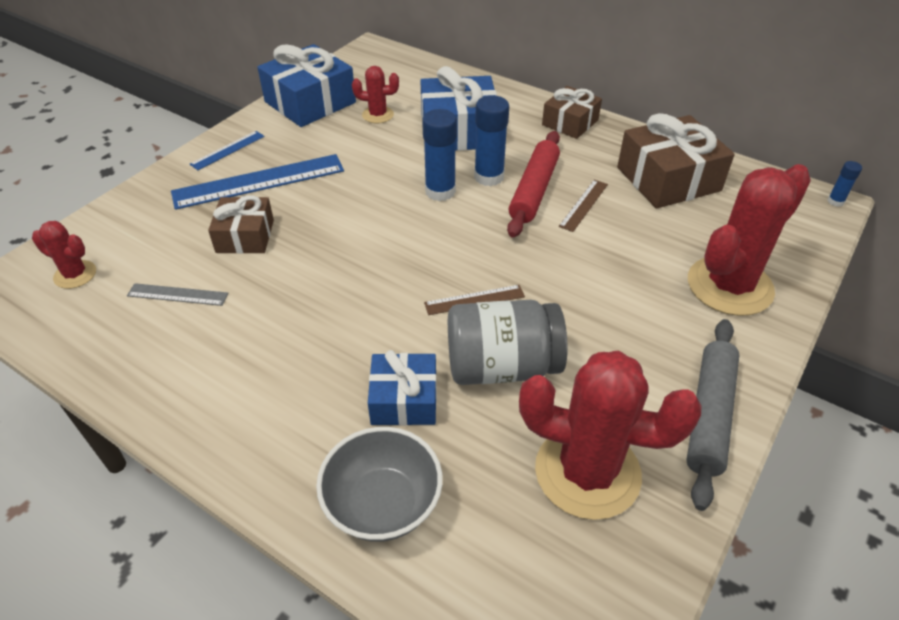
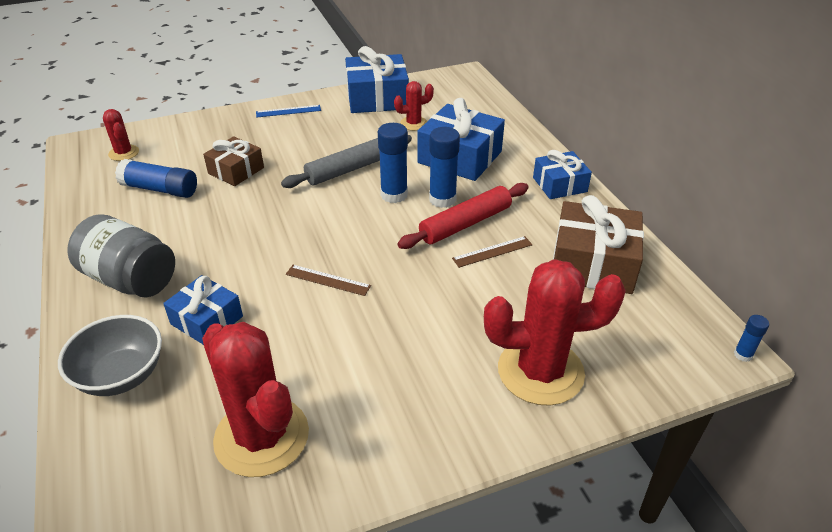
camera: 35 degrees right, 5 degrees down
grey ruler [127,283,228,306] -> blue glue stick [115,159,197,198]
blue ruler [171,154,344,210] -> none
red cactus [352,66,399,123] -> red cactus turned 60 degrees counterclockwise [394,81,434,131]
grey jar [448,300,568,385] -> grey jar moved to [67,214,175,297]
brown gift [542,86,602,139] -> blue gift [533,150,592,199]
grey rolling pin [686,319,739,511] -> grey rolling pin moved to [281,135,412,188]

